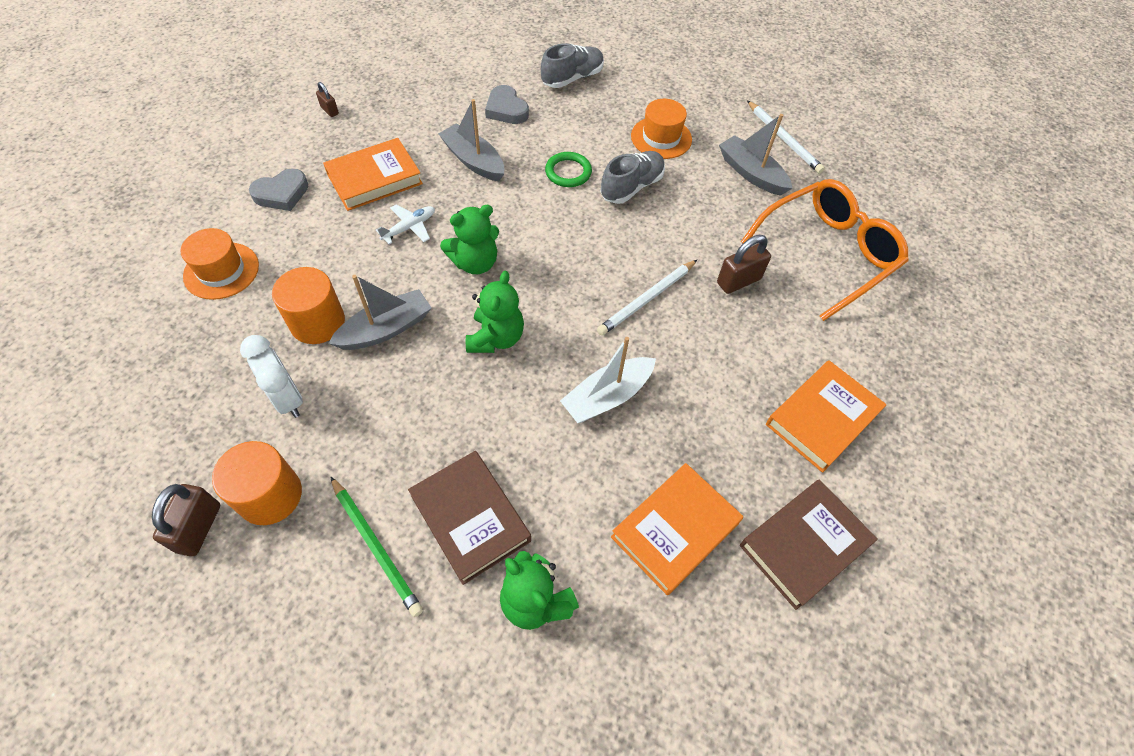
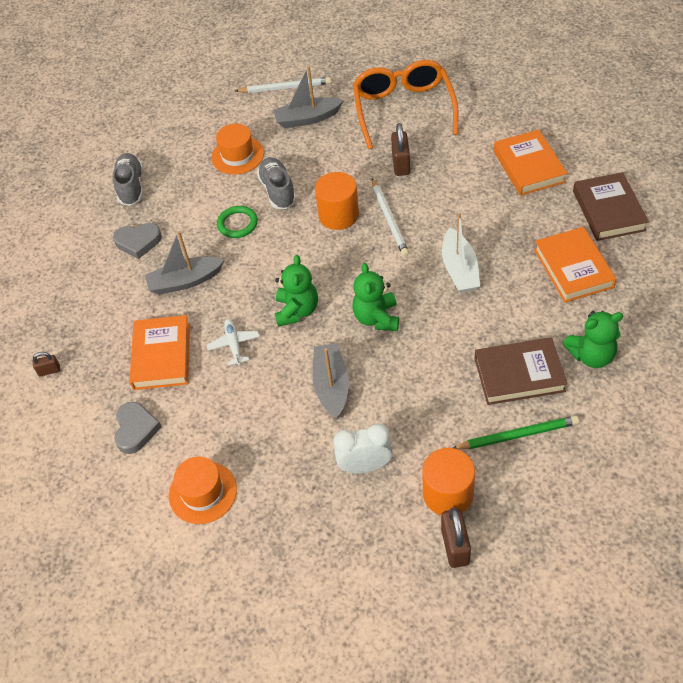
camera: 55 degrees left, 5 degrees down
brown padlock [152,484,220,556] -> brown padlock turned 45 degrees clockwise [441,507,471,568]
orange cylinder [272,267,345,344] -> orange cylinder moved to [315,172,359,230]
green teddy bear [466,271,524,353] -> green teddy bear turned 135 degrees counterclockwise [352,263,399,331]

